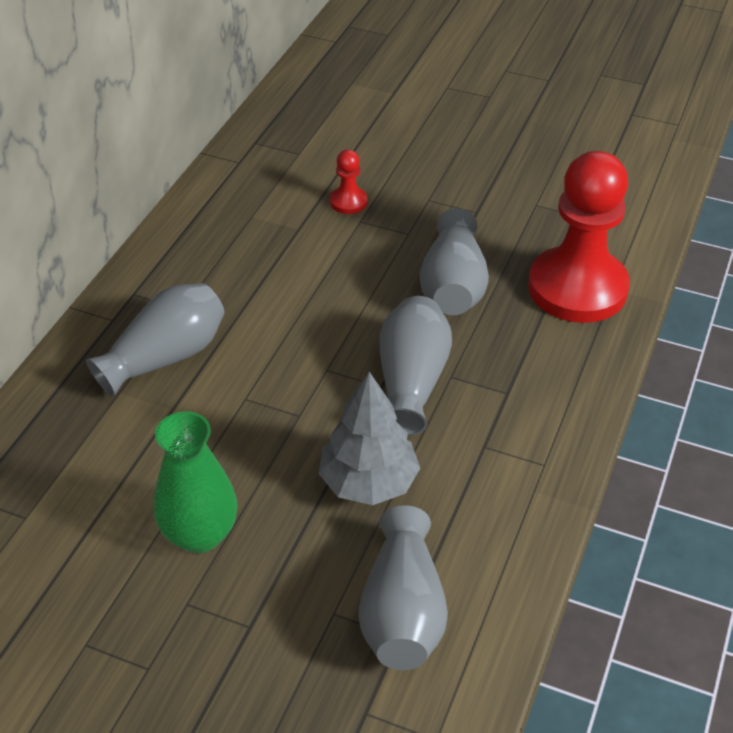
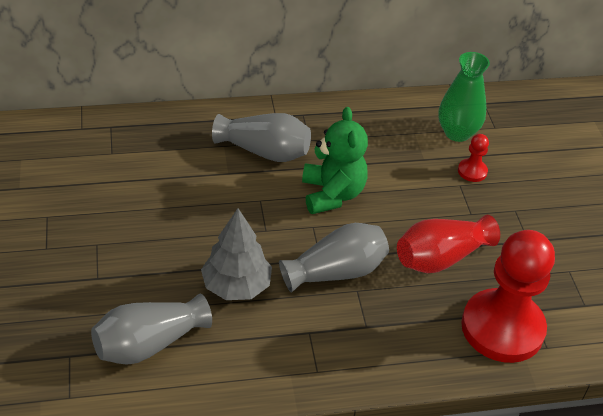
camera: 55 degrees right, 0 degrees up
green vase [154,411,238,553] -> green vase moved to [438,52,490,142]
grey vase [420,208,489,315] -> red vase [397,215,500,273]
none -> green teddy bear [302,107,368,214]

